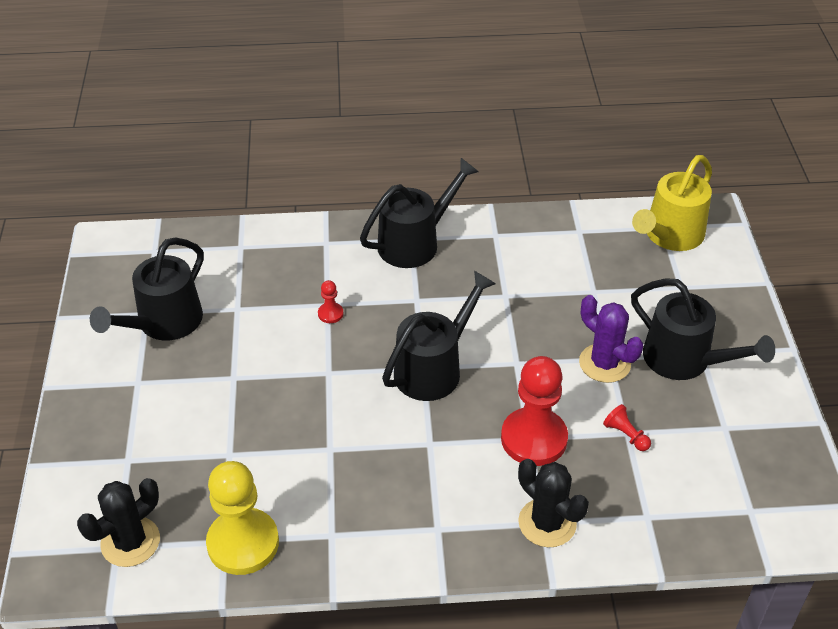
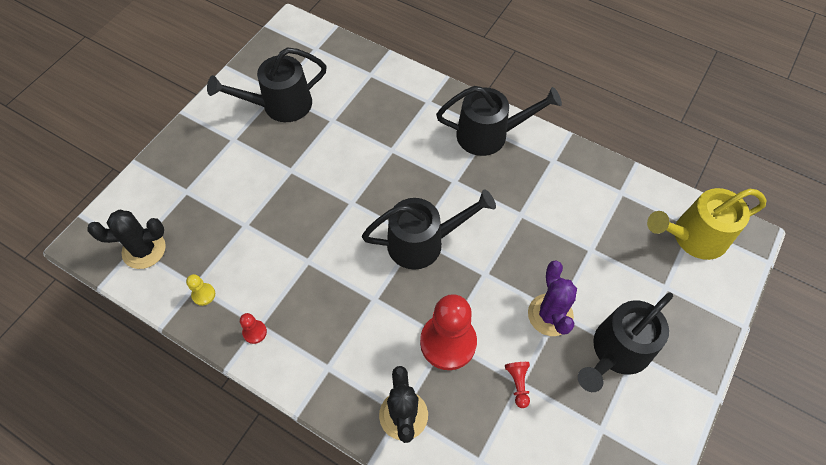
camera: 35 degrees right, 15 degrees up
yellow pawn [206,461,279,575] -> yellow pawn [186,274,215,306], size x0.42
red pawn [318,280,343,323] -> red pawn moved to [240,313,267,344]
black watering can [631,278,775,380] -> black watering can turned 60 degrees clockwise [578,293,673,392]

